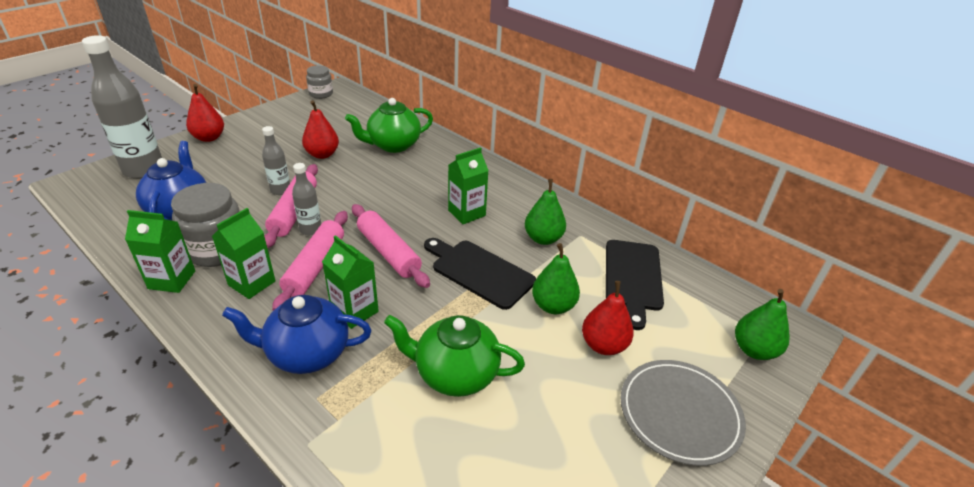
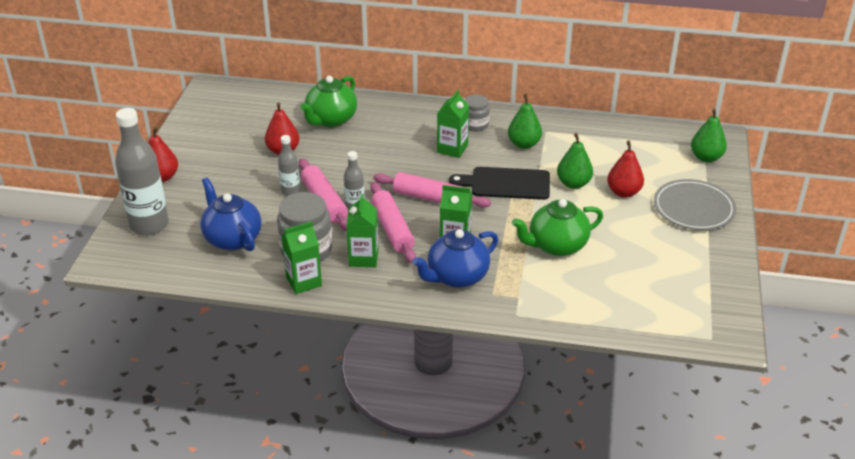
camera: 30 degrees left, 0 degrees up
grey jar [306,65,333,99] -> grey jar moved to [465,94,490,132]
black cutting board [606,240,664,330] -> none

